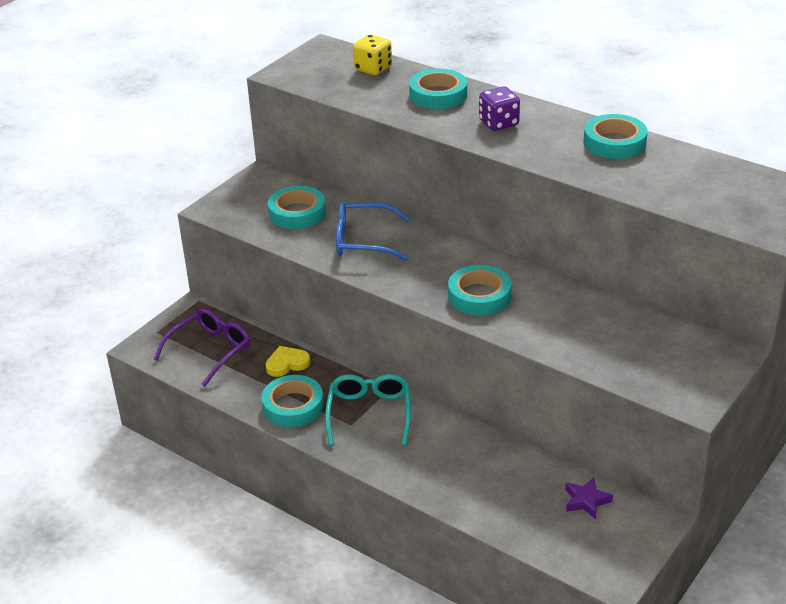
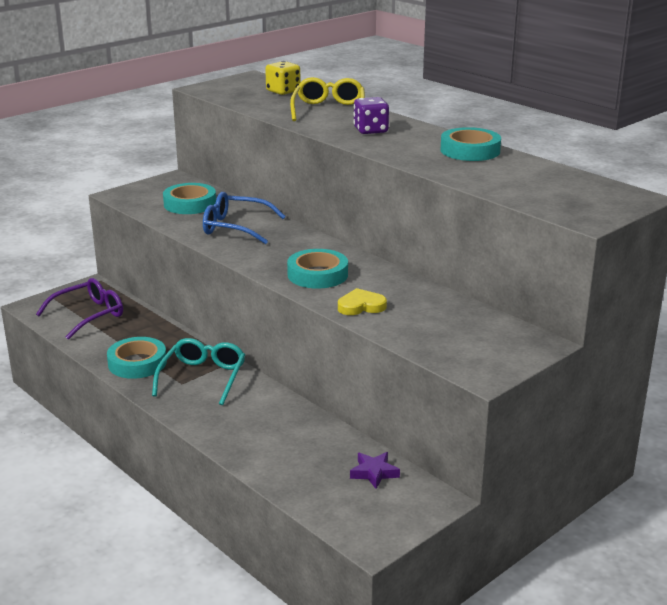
camera: 10 degrees right, 10 degrees down
yellow heart [266,346,310,377] -> yellow heart moved to [338,288,387,315]
turquoise tape [409,69,467,109] -> yellow glasses [290,77,365,121]

